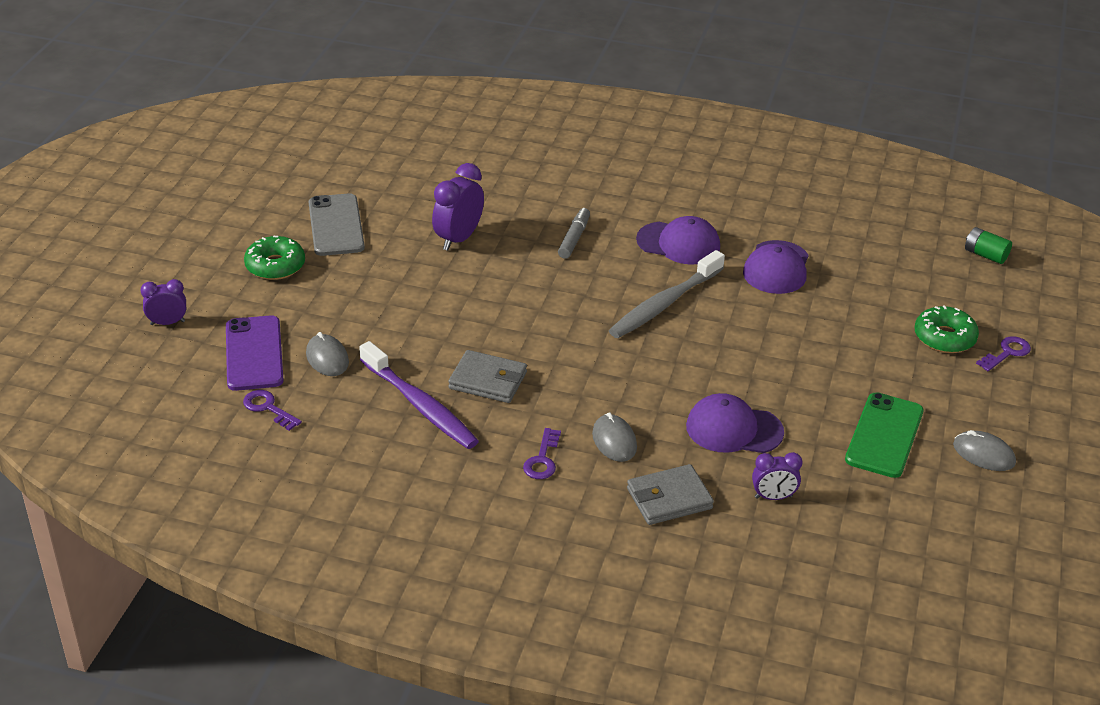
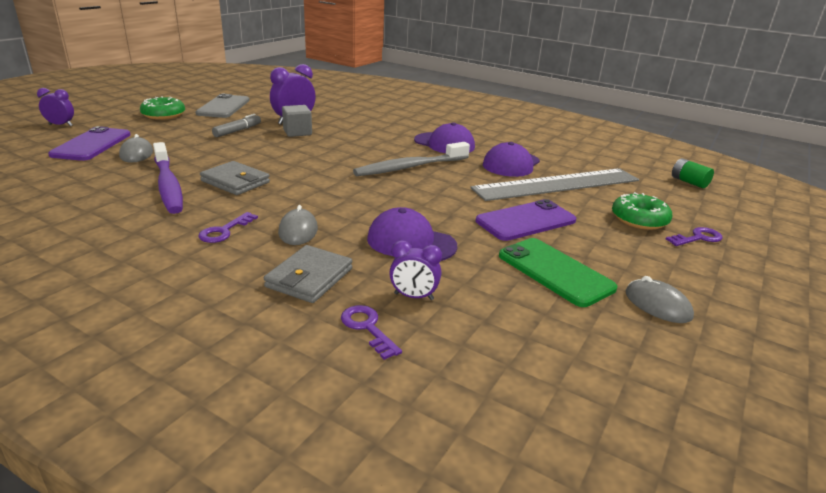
camera: 15 degrees right, 10 degrees down
purple key [243,390,302,431] -> purple key moved to [341,305,402,360]
grey marker [558,208,590,259] -> grey marker moved to [212,114,261,137]
grey wallet [627,464,714,525] -> grey wallet turned 60 degrees counterclockwise [264,245,352,303]
green phone [845,393,924,478] -> green phone turned 75 degrees counterclockwise [499,238,617,307]
none -> grey cube [282,105,312,137]
none -> grey ruler [470,168,639,201]
none -> purple phone [476,199,576,241]

